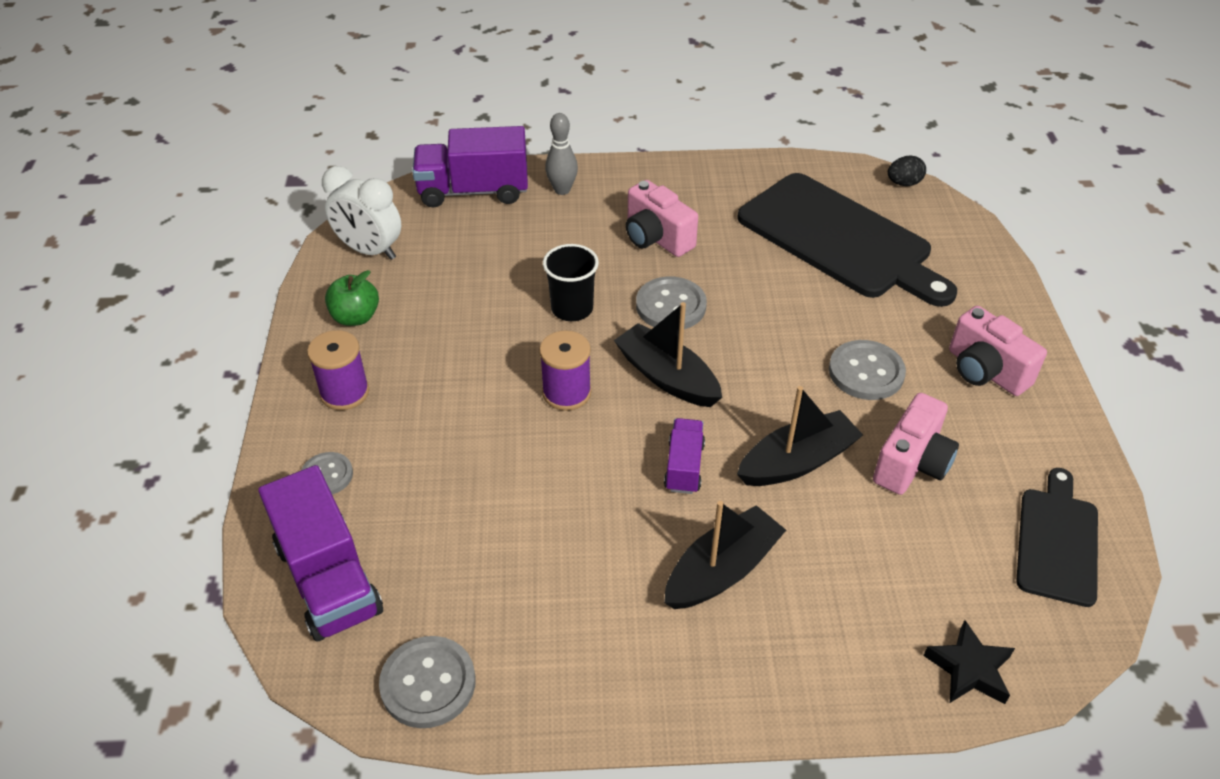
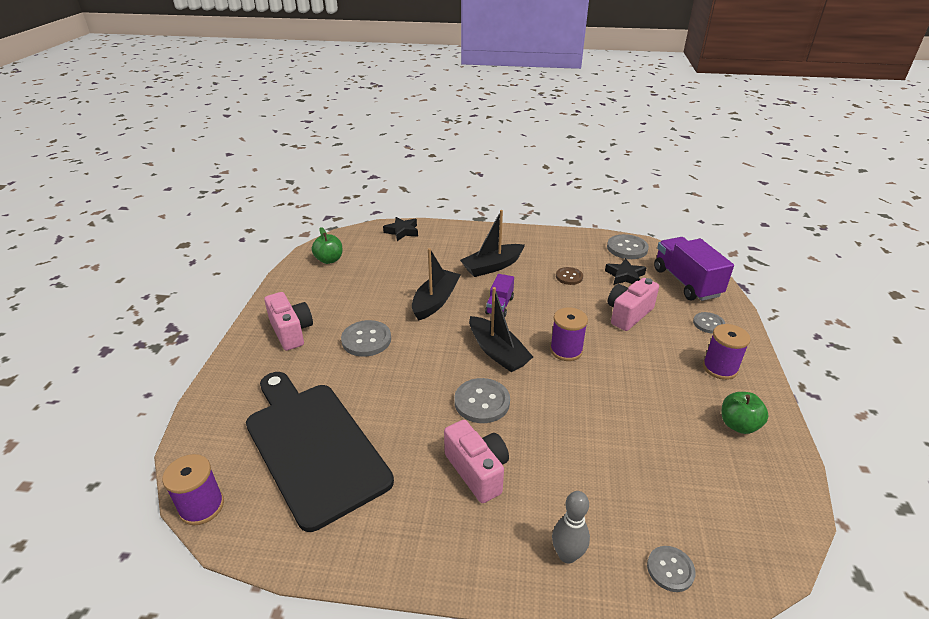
camera: 170 degrees left, 10 degrees down
white clock [322,166,401,260] -> none
purple truck [412,126,528,207] -> grey button [647,546,696,592]
black cup [543,244,599,321] -> none
black boat [737,386,863,486] -> black boat turned 135 degrees clockwise [412,248,461,321]
pink camera [873,393,959,495] -> pink camera moved to [608,278,659,331]
black egg [888,155,926,186] -> purple spool [162,454,224,525]
black cutting board [1016,468,1098,607] -> green apple [312,227,342,264]
none -> brown button [556,267,583,285]
none -> black star [605,258,647,285]

